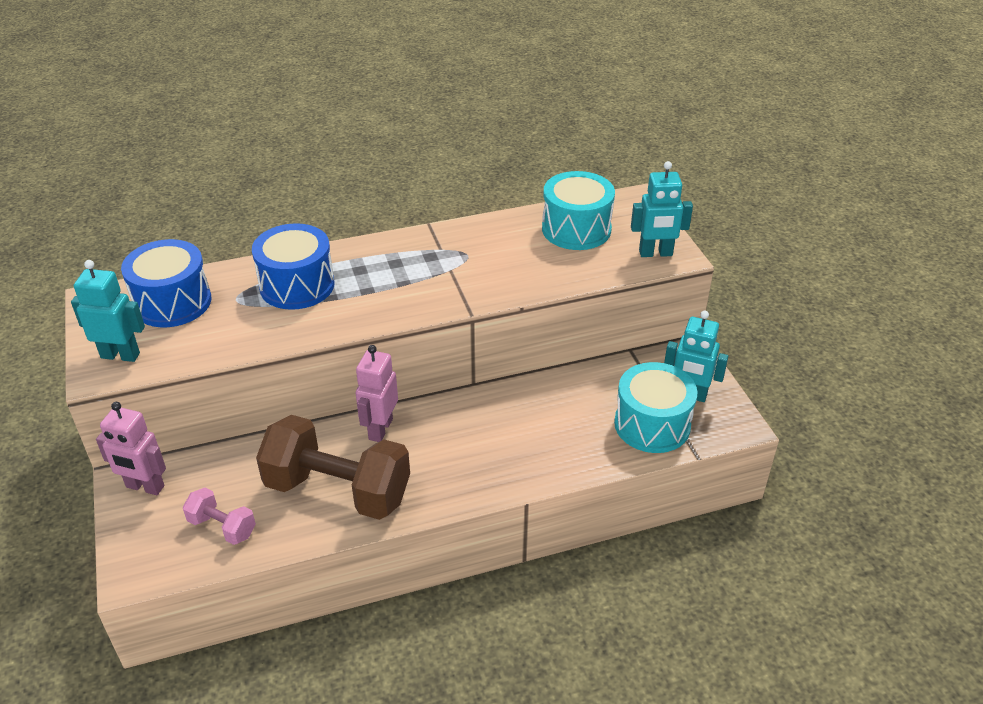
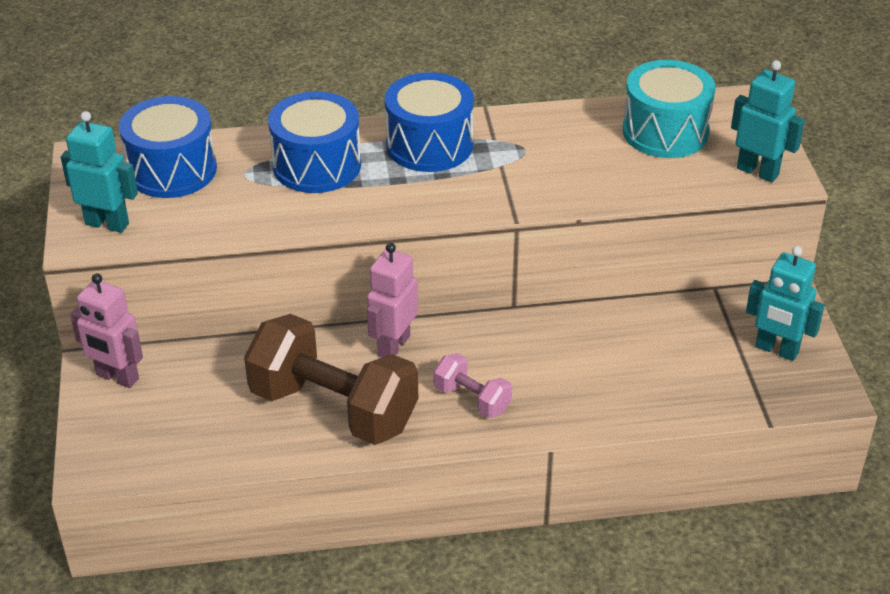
camera: 10 degrees right, 0 degrees up
pink dumbbell [183,488,256,545] -> pink dumbbell moved to [434,353,512,418]
turquoise drum [614,362,697,453] -> none
turquoise robot [631,161,693,257] -> turquoise robot turned 150 degrees counterclockwise [731,60,805,182]
none -> blue drum [385,72,474,172]

